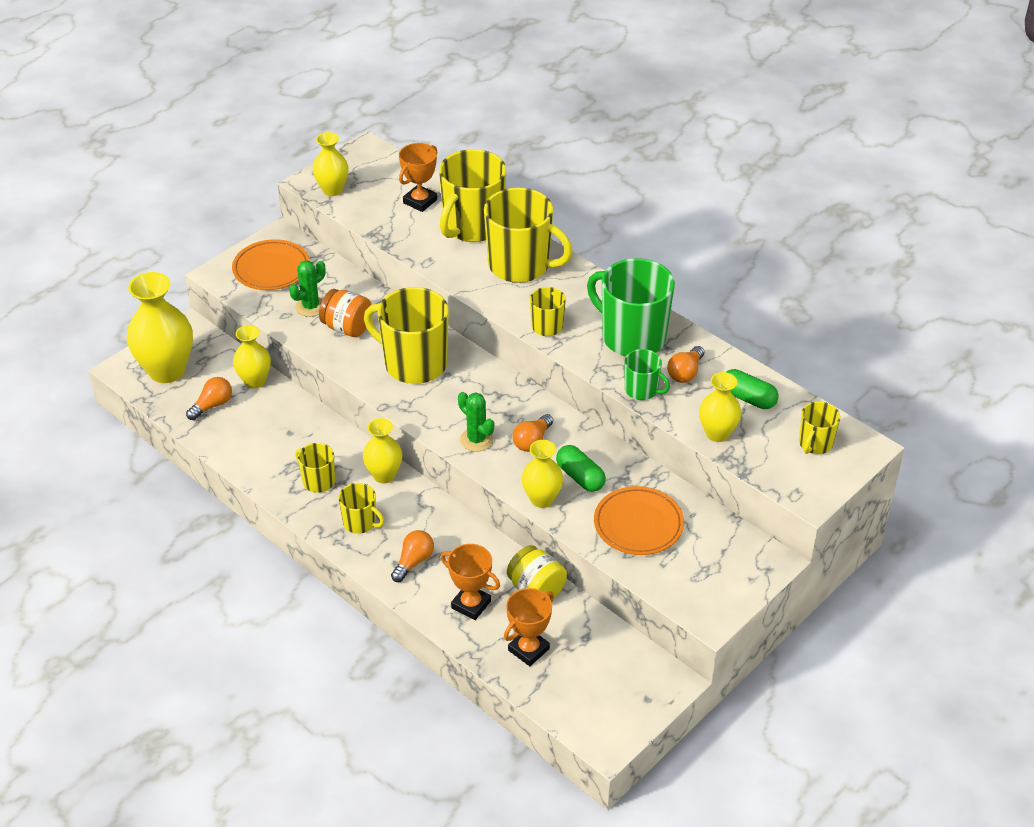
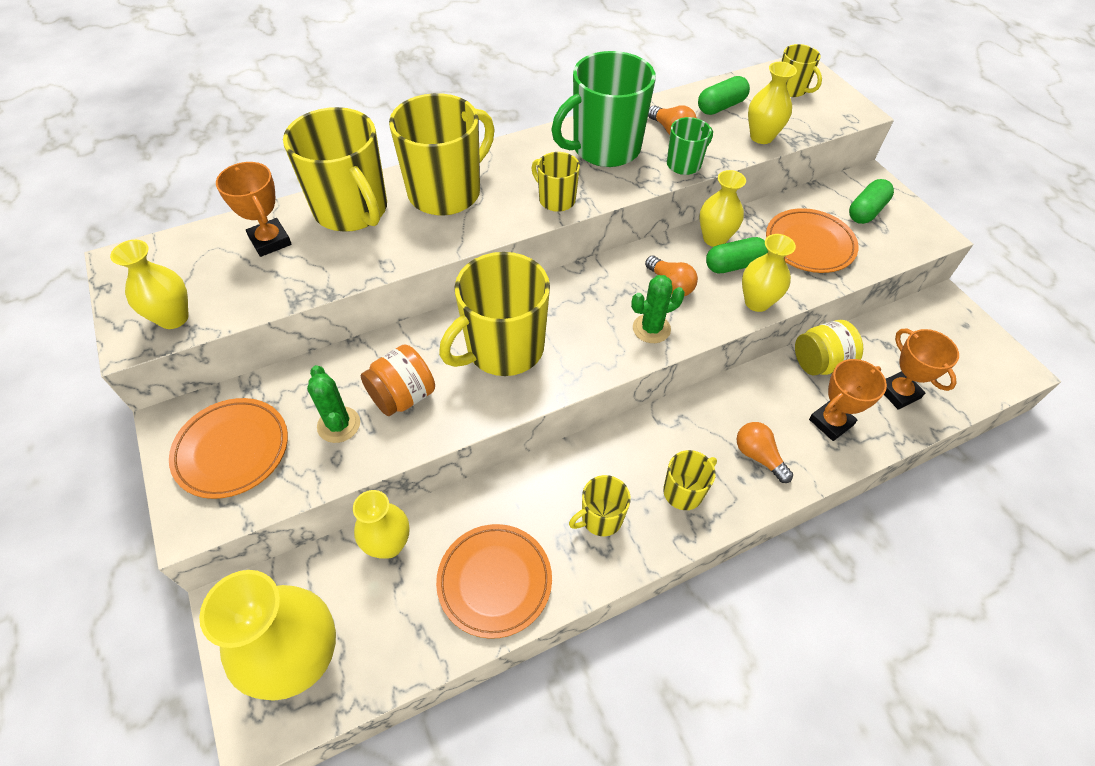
camera: 70 degrees left, 10 degrees up
orange light bulb [186,377,232,420] -> none
yellow vase [363,418,402,483] -> yellow vase moved to [699,170,746,247]
none -> orange plate [436,524,552,639]
none -> green capsule [849,179,894,224]

